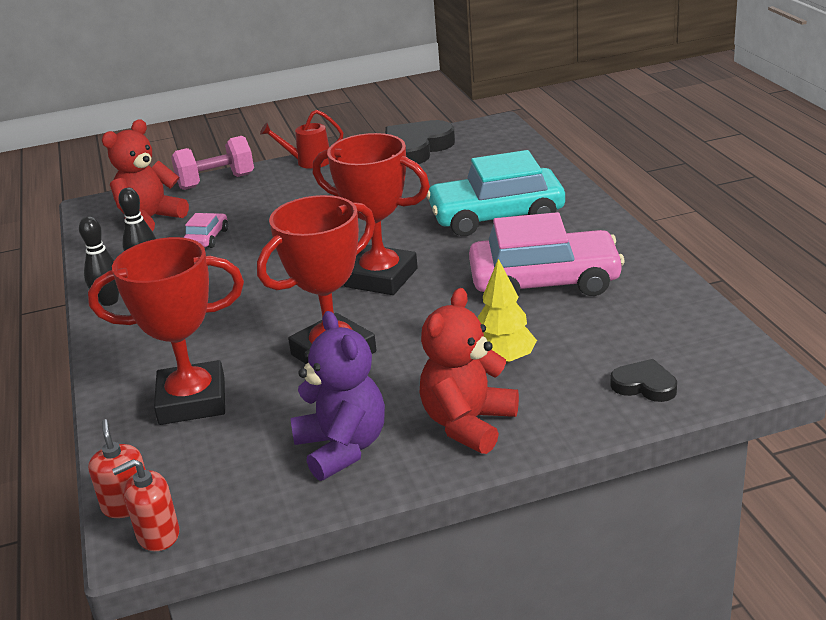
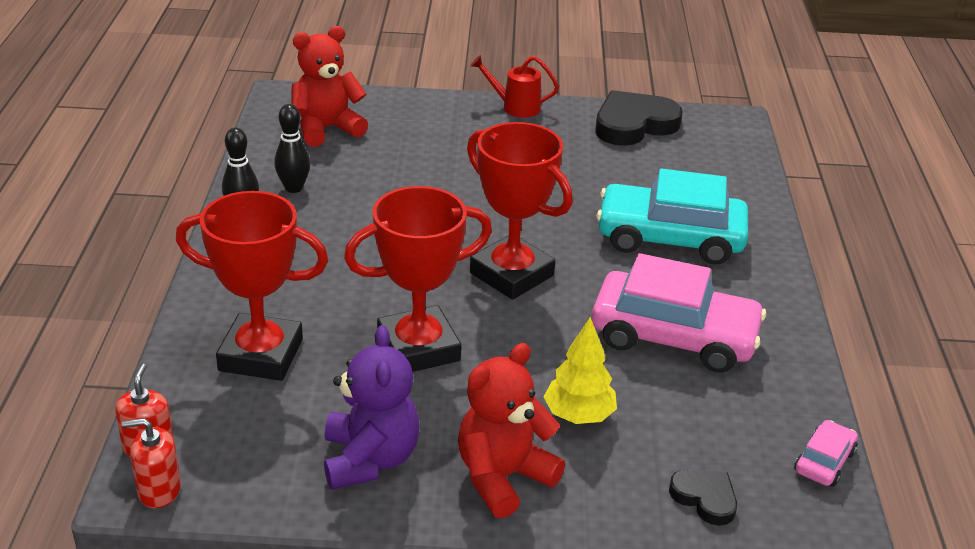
camera: 15 degrees right, 5 degrees up
pink dumbbell [171,136,254,190] -> none
pink car [183,213,228,248] -> pink car moved to [794,420,858,487]

